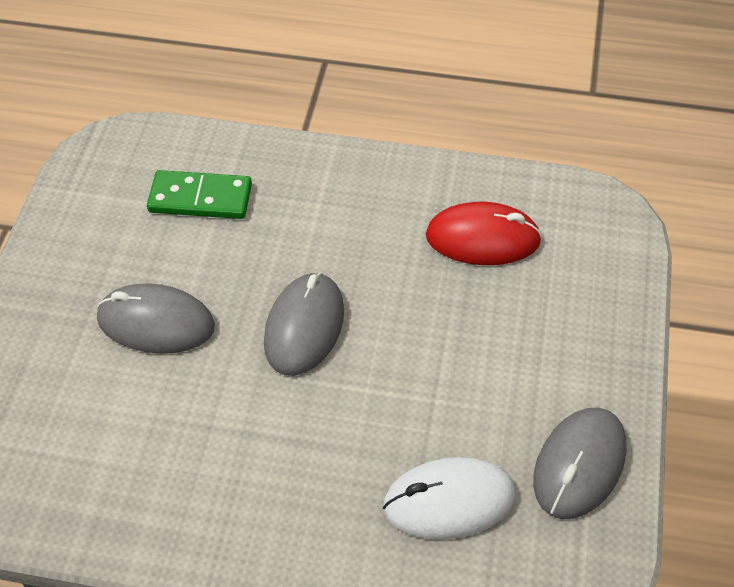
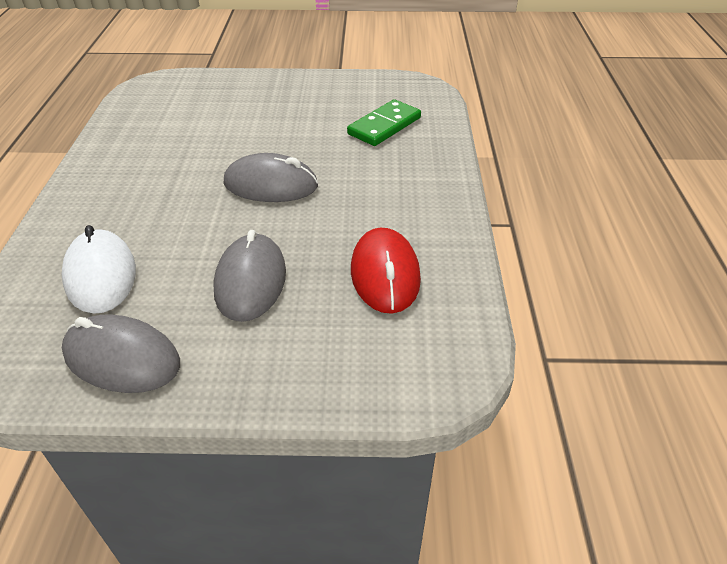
camera: 80 degrees right, 10 degrees down
grey mouse [97,283,215,354] -> grey mouse moved to [213,230,286,322]
green domino [147,170,252,219] -> green domino turned 45 degrees clockwise [347,99,421,146]

